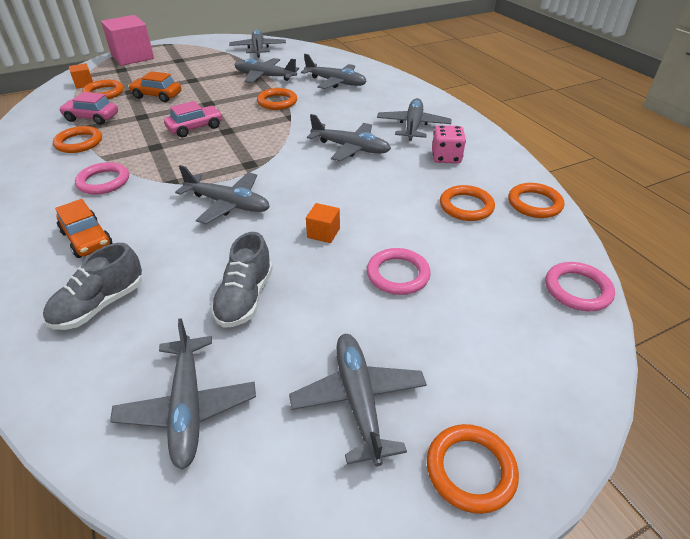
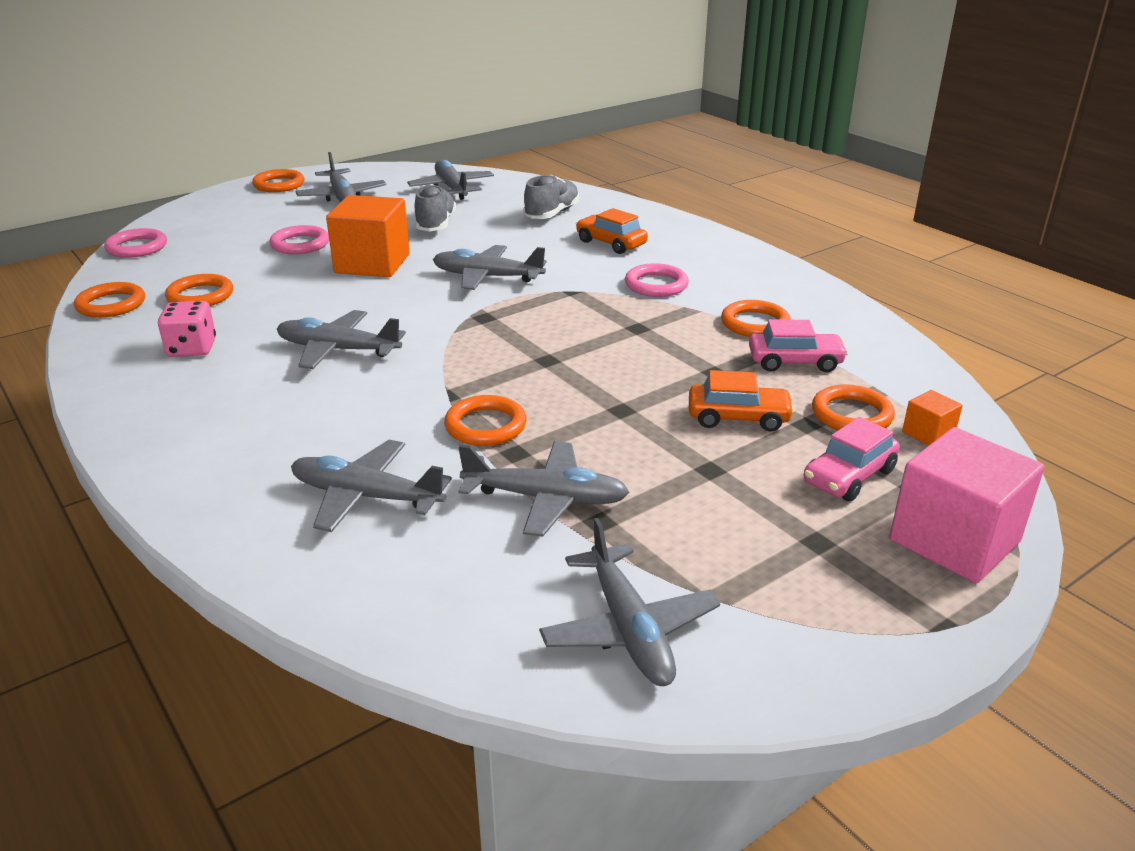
camera: 170 degrees right, 10 degrees down
pink car [164,101,223,137] -> pink car moved to [804,417,900,502]
orange cube [306,203,340,243] -> orange cube [326,195,410,277], size x2.19
grey plane [377,98,452,141] -> none

